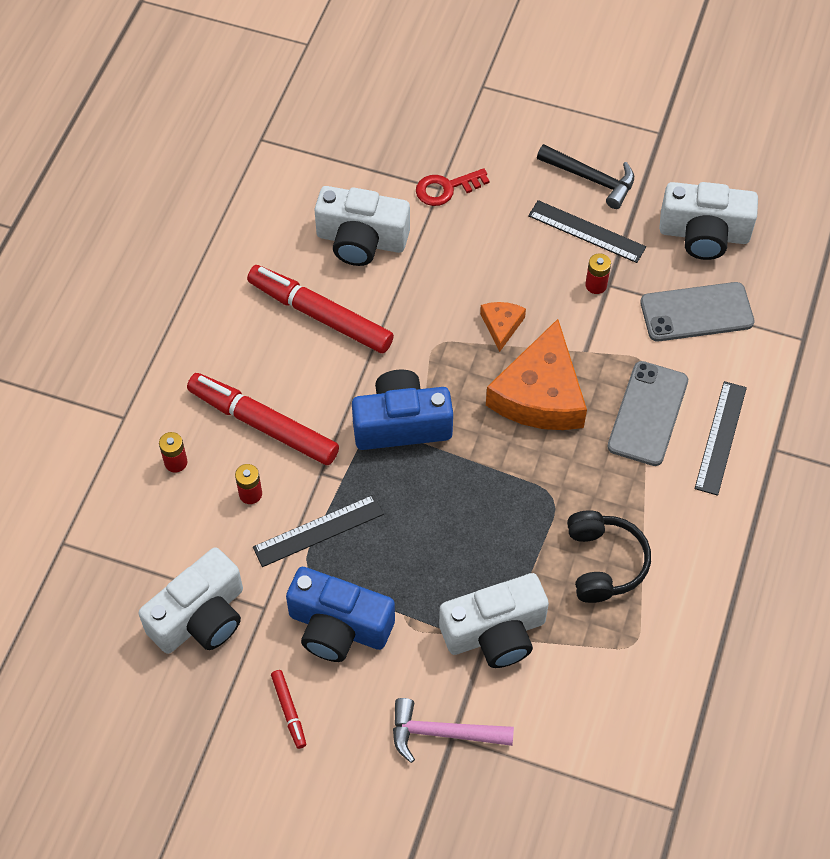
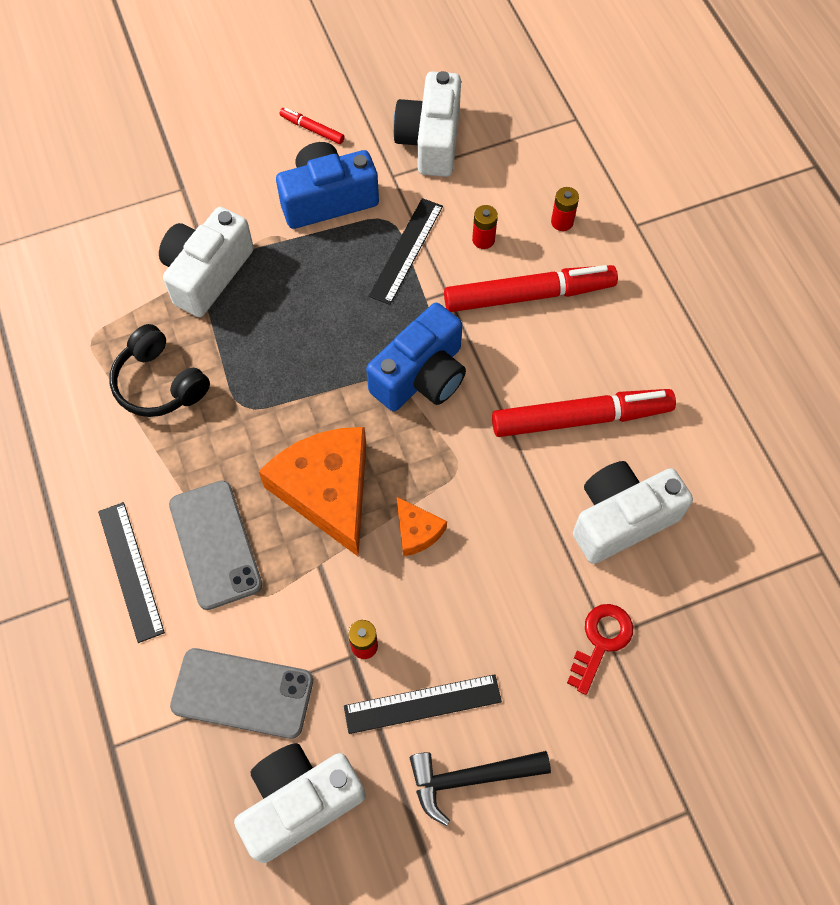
camera: 140 degrees right, 5 degrees up
pink hammer [393,698,514,763] -> none
grey phone [640,282,754,341] -> grey phone turned 60 degrees clockwise [170,648,313,739]

